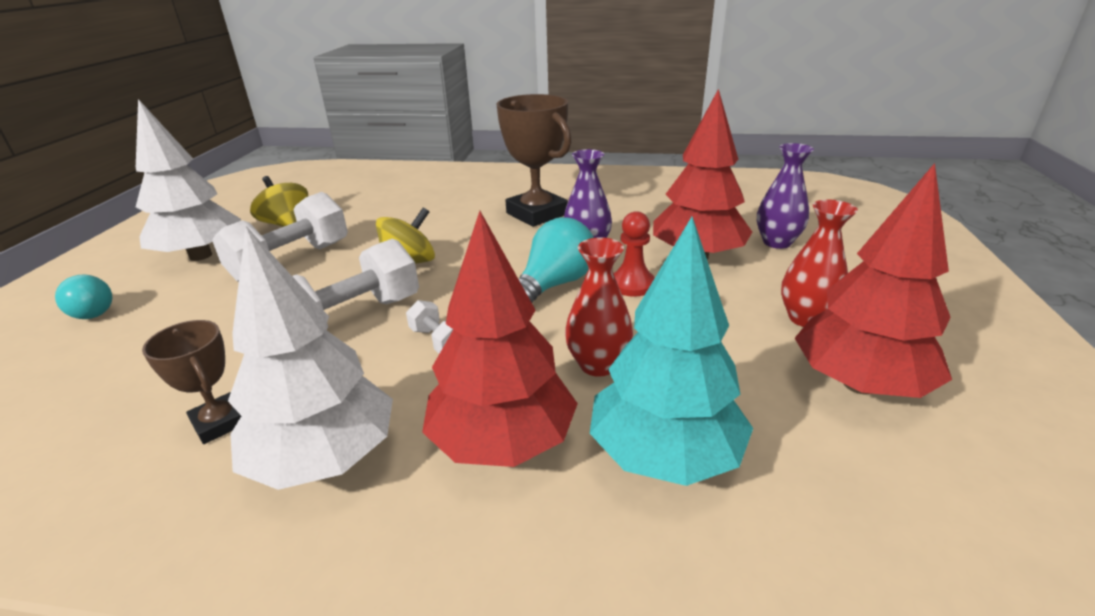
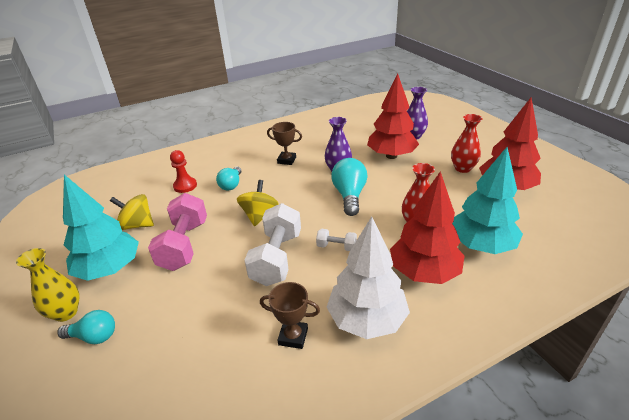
camera: 35 degrees left, 5 degrees up
white tree [136,99,241,261] -> turquoise tree [63,175,139,281]
white dumbbell [212,192,348,282] -> pink dumbbell [148,193,207,271]
brown trophy [496,94,572,227] -> brown trophy [267,122,302,165], size x0.56
red pawn [614,211,655,297] -> red pawn moved to [170,150,197,193]
none -> yellow vase [16,248,80,322]
none -> turquoise light bulb [216,167,241,190]

